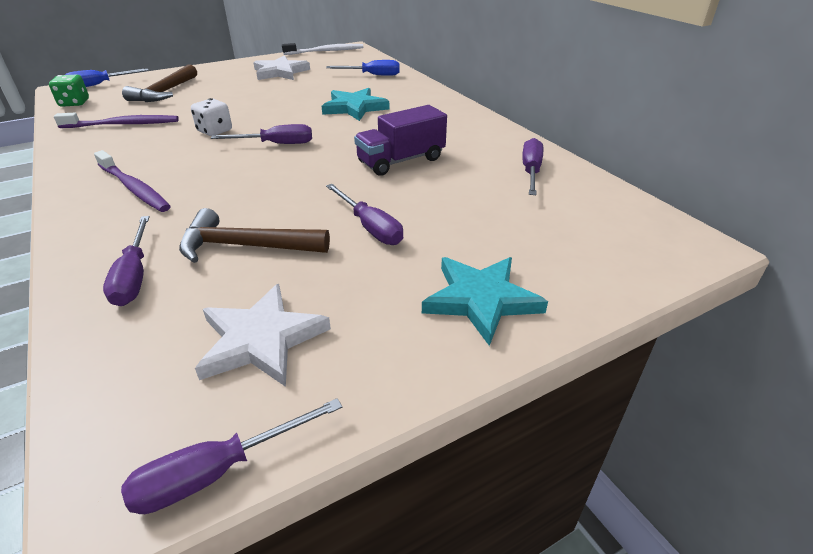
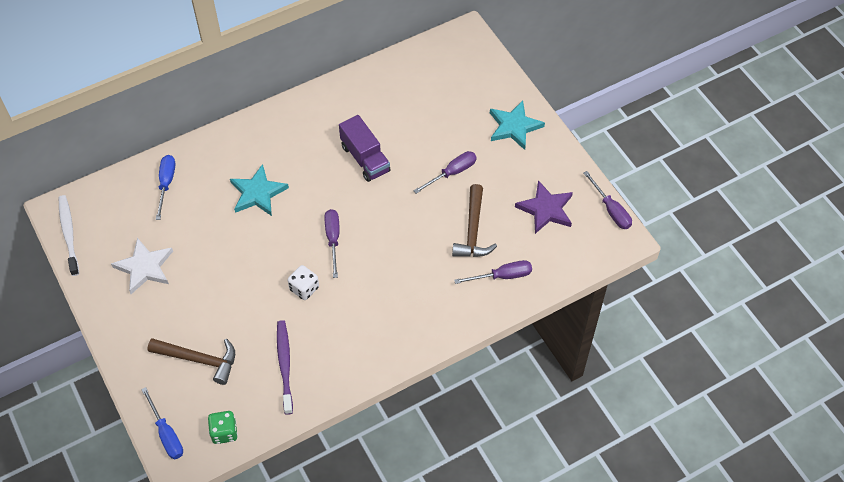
camera: 90 degrees left, 20 degrees up
purple toothbrush [94,150,171,212] -> none
white star [195,284,331,387] -> purple star [515,180,573,234]
purple screwdriver [523,138,543,195] -> none

